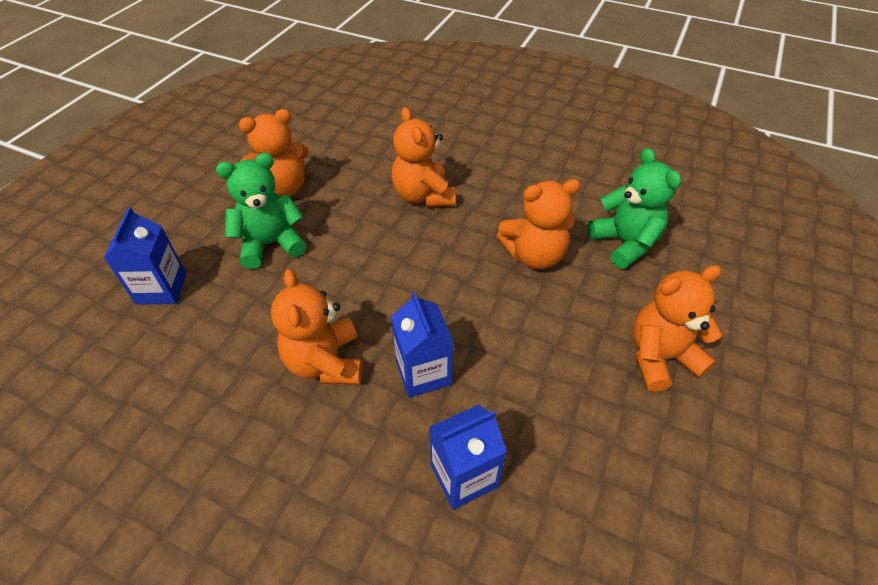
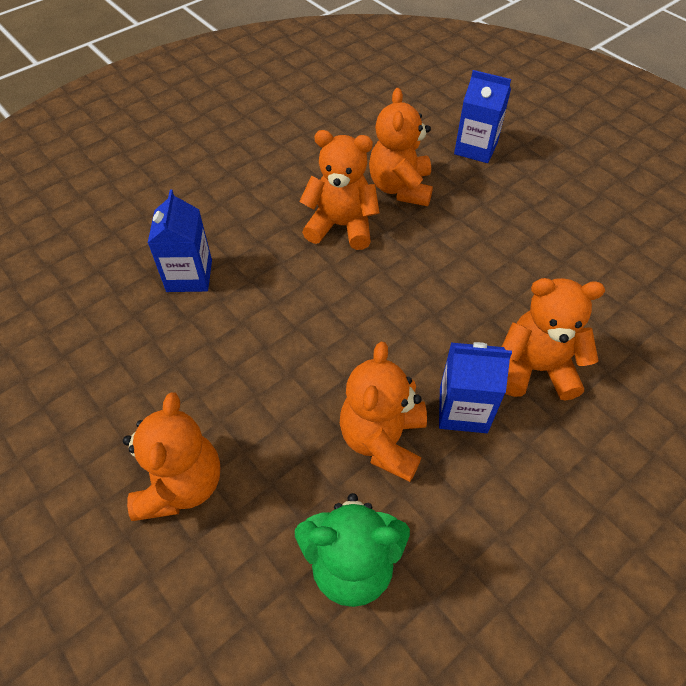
camera: 115 degrees right, 5 degrees up
green teddy bear [216,153,307,269] -> none
orange teddy bear [239,109,309,197] -> orange teddy bear moved to [369,88,433,206]
blue carton [391,292,453,398] -> blue carton moved to [439,342,512,433]

